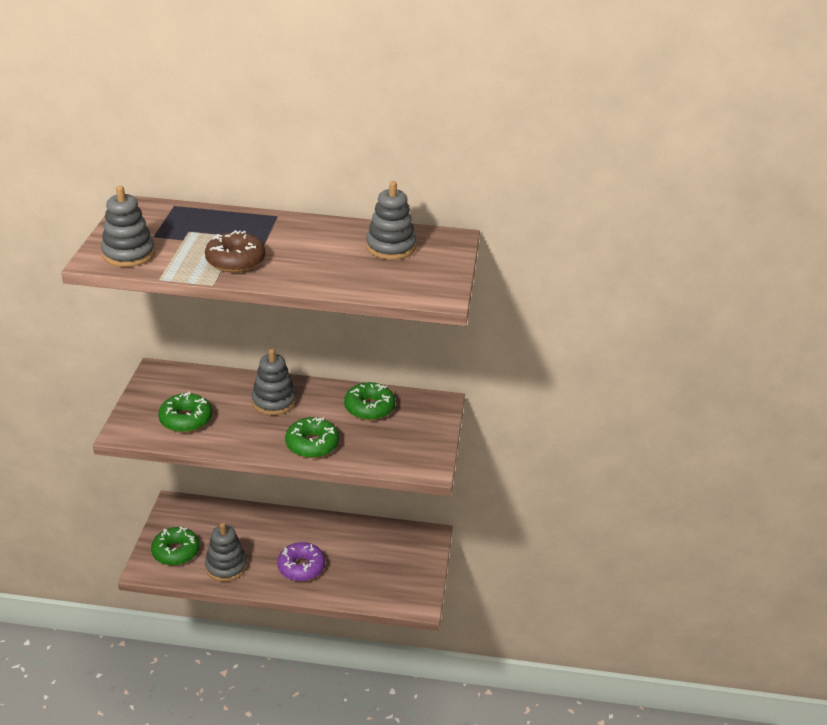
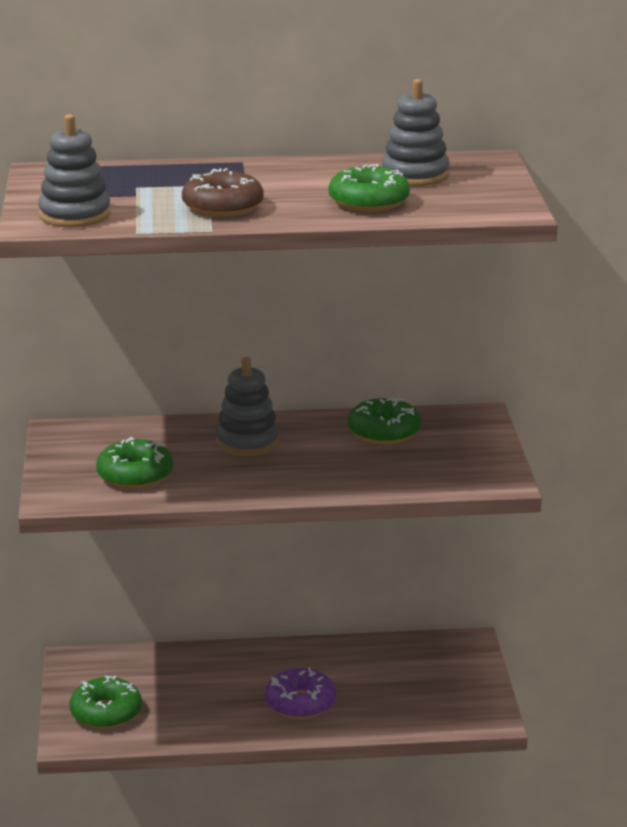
camera: 10 degrees left, 10 degrees down
grey stacking toy [205,523,247,582] -> none
green donut [285,417,339,458] -> green donut moved to [329,164,410,212]

